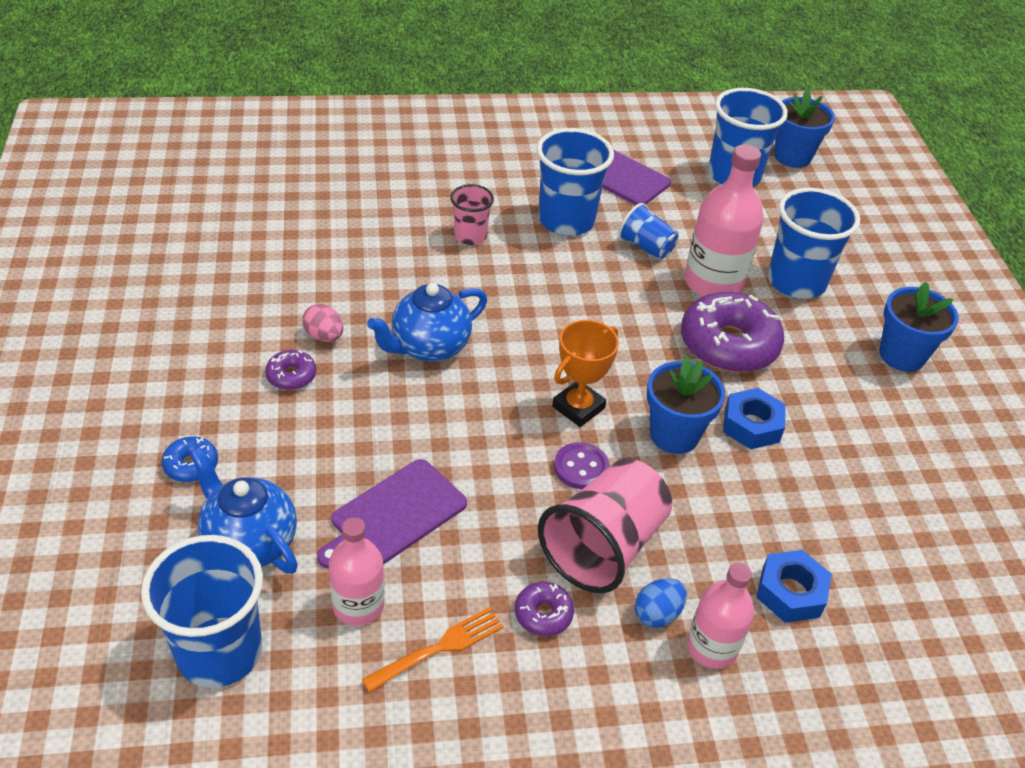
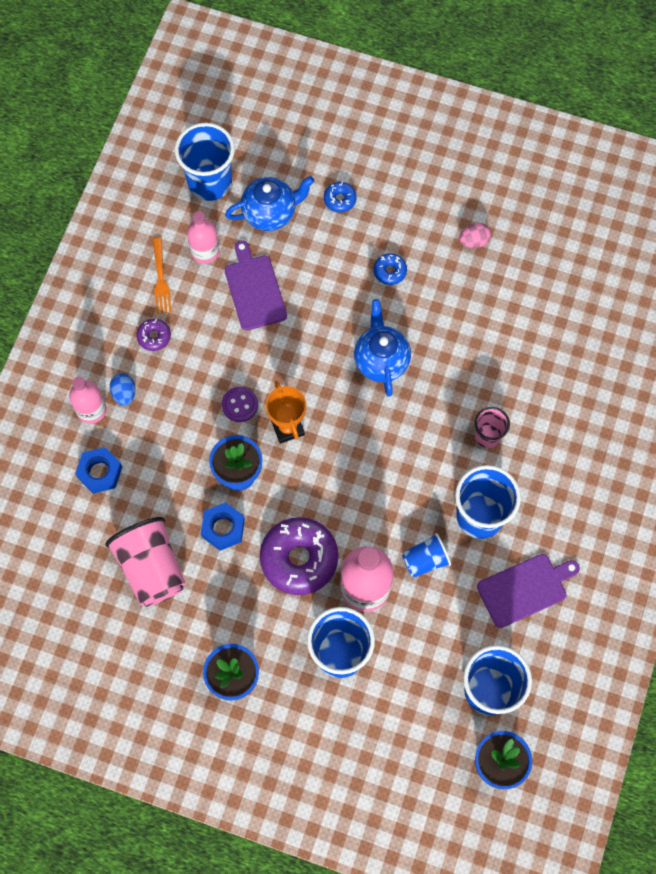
camera: 120 degrees right, 25 degrees up
purple donut [265,350,316,390] -> blue donut [374,253,407,285]
pink egg [302,304,343,342] -> pink egg moved to [459,223,491,248]
pink cup [538,458,672,593] -> pink cup moved to [105,517,186,607]

